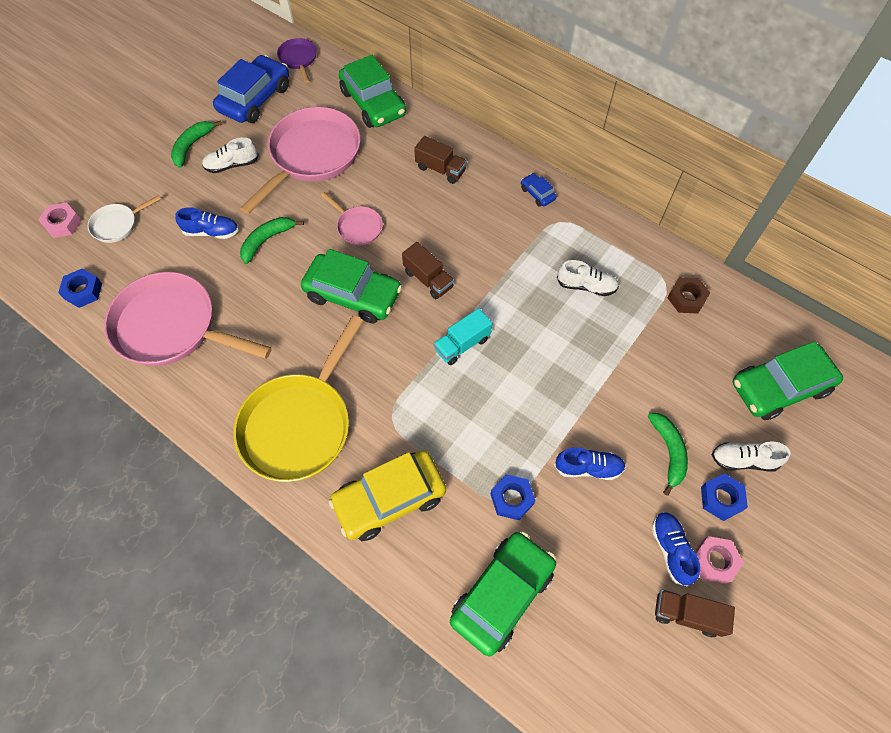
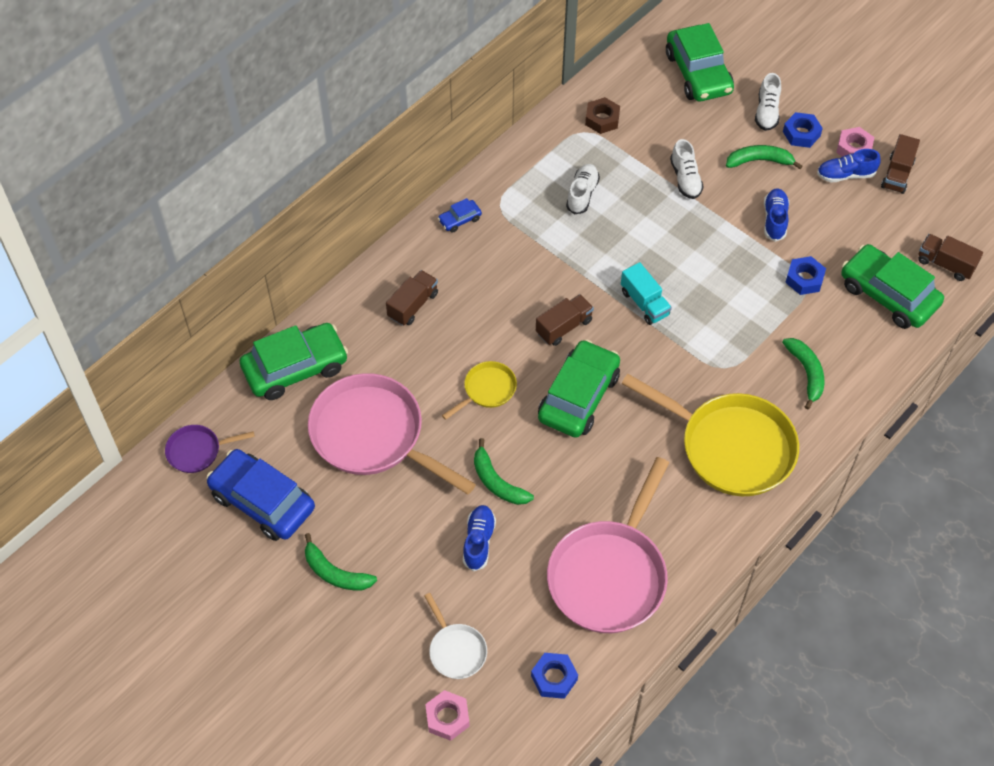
camera: 85 degrees left, 5 degrees down
white shoe [202,137,259,173] -> white shoe moved to [670,139,704,199]
pink pan [321,192,383,245] -> yellow pan [442,361,517,420]
yellow car [328,450,446,541] -> green banana [782,338,824,409]
none -> brown truck [918,234,983,281]

